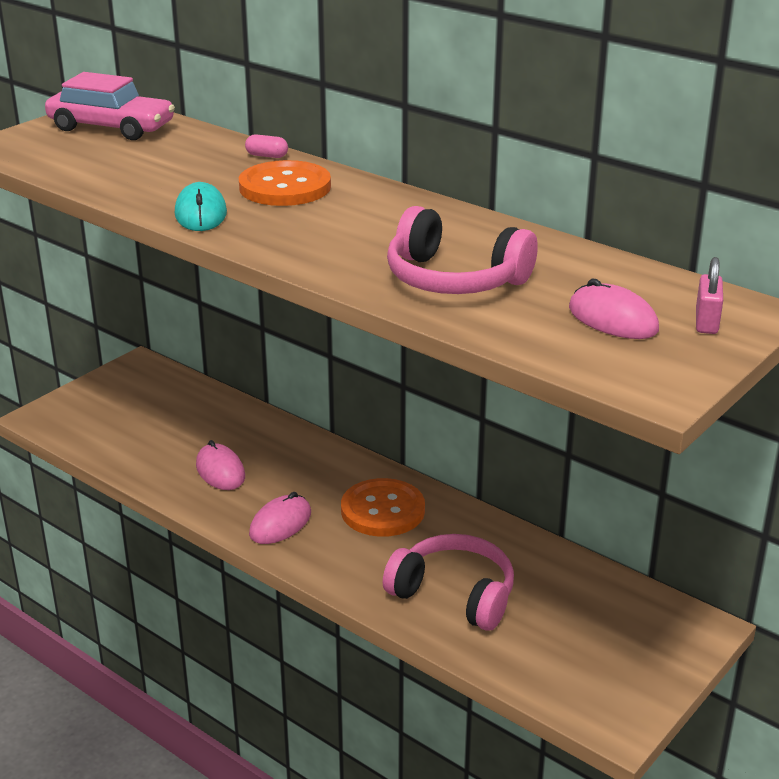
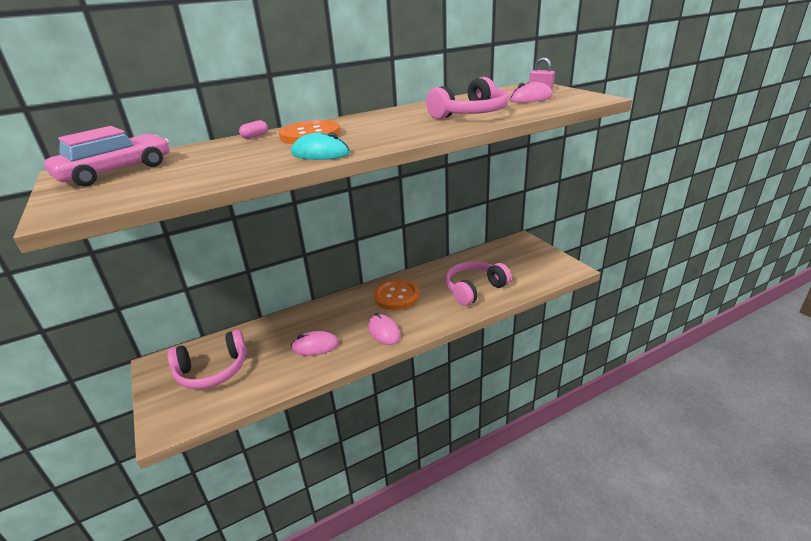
camera: 65 degrees left, 0 degrees up
none -> pink headphones [167,329,247,389]

